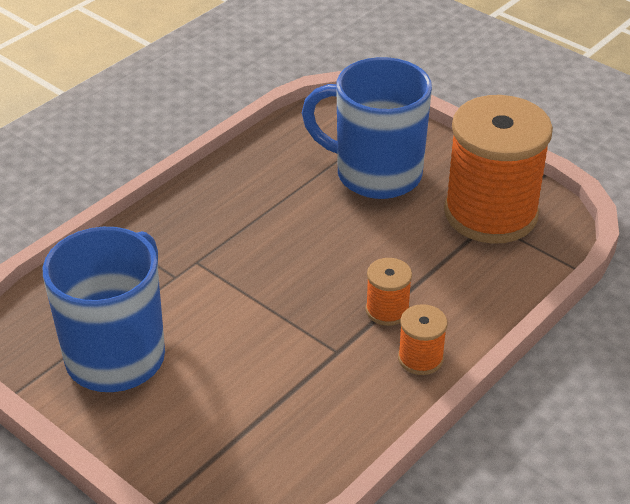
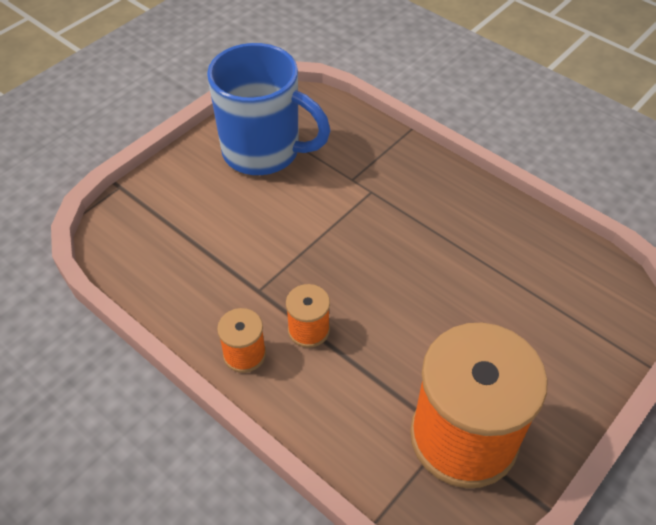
camera: 90 degrees right, 10 degrees up
blue mug [302,57,432,199] -> none

